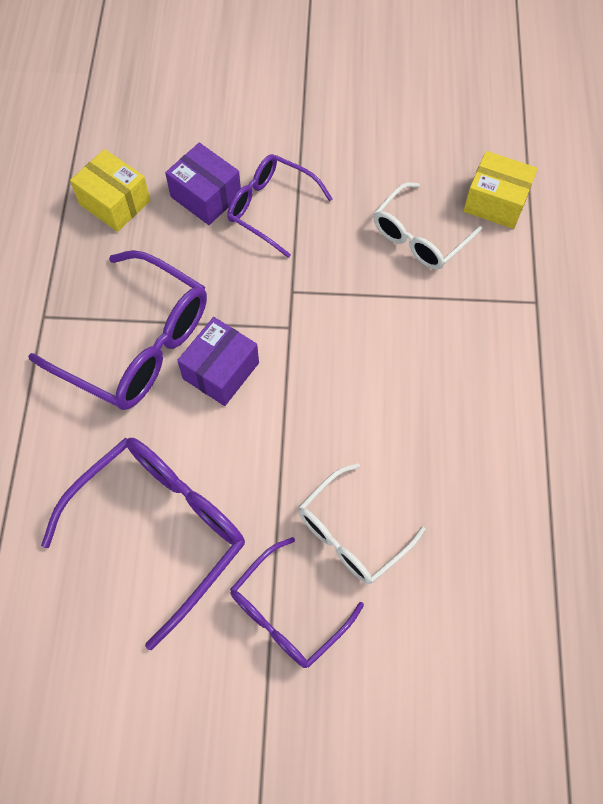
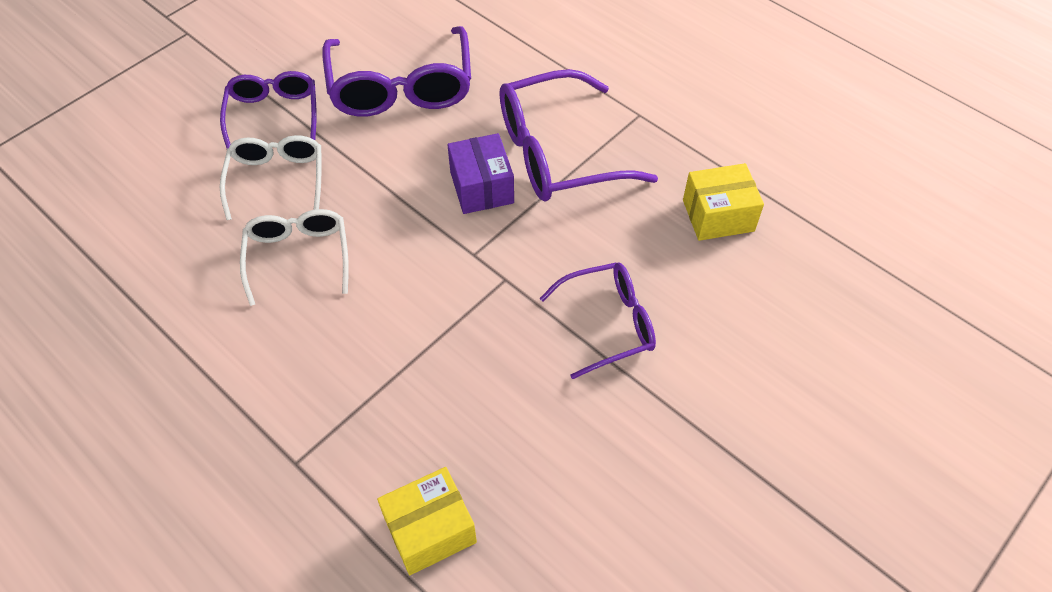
camera: 130 degrees right, 10 degrees down
purple box [165,143,241,225] -> none
white glasses [374,182,482,270] -> white glasses moved to [240,209,349,306]

